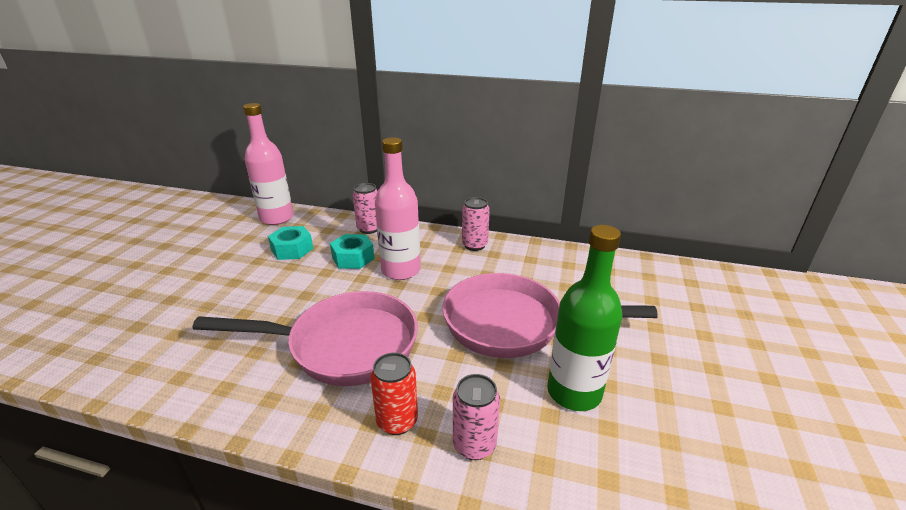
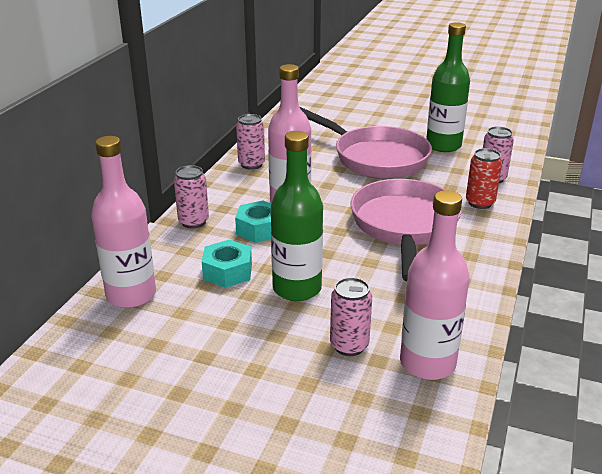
camera: 85 degrees left, 0 degrees up
pink pan [442,273,658,358] -> pink pan turned 60 degrees counterclockwise [300,107,432,179]
none -> green bottle [271,131,323,301]
none -> pink can [330,277,372,356]
none -> pink bottle [400,190,470,380]

